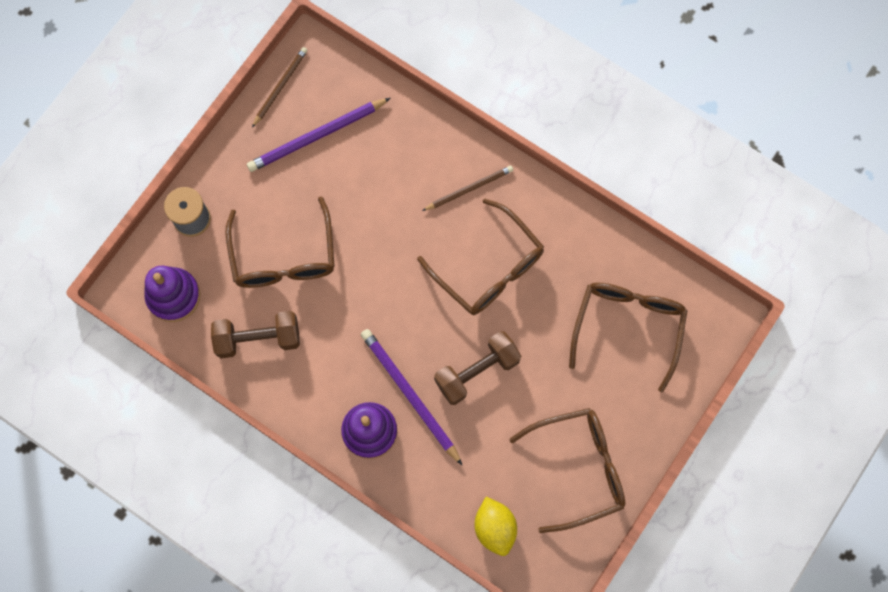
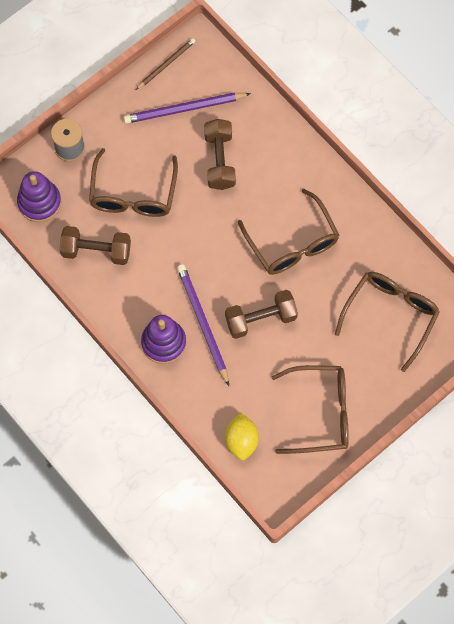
camera: 15 degrees right, 5 degrees down
brown pencil [422,166,513,211] -> none
none -> brown dumbbell [204,119,236,190]

